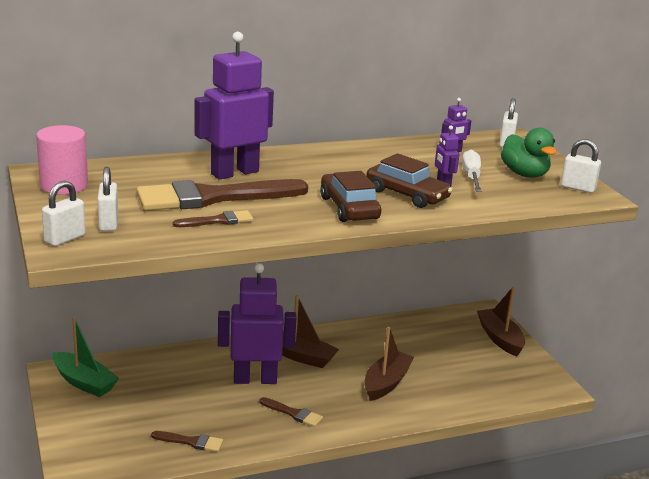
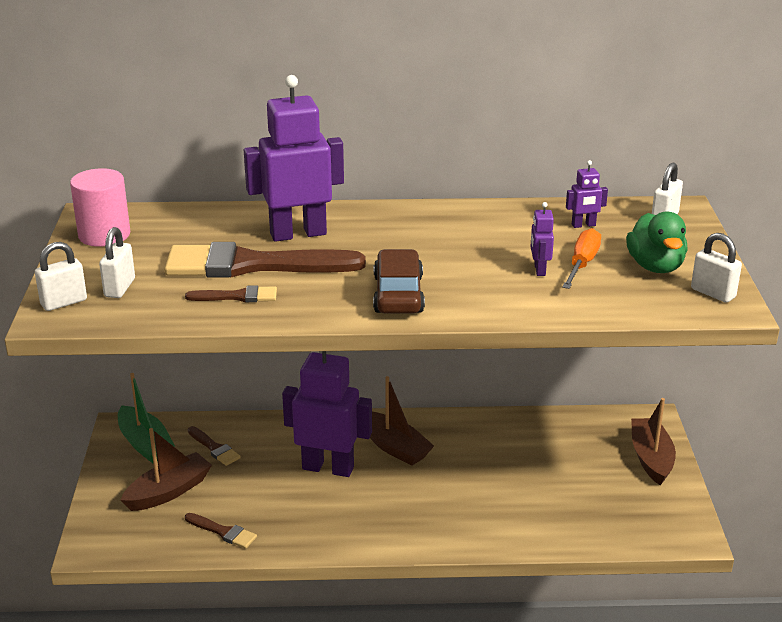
camera: 20 degrees right, 5 degrees up
brown brush [259,397,323,427] -> brown brush moved to [188,426,241,466]
brown boat [364,327,414,401] -> brown boat moved to [121,428,212,511]
brown car [367,153,453,208] -> none
white screwdriver [462,149,481,192] -> orange screwdriver [562,228,601,289]

